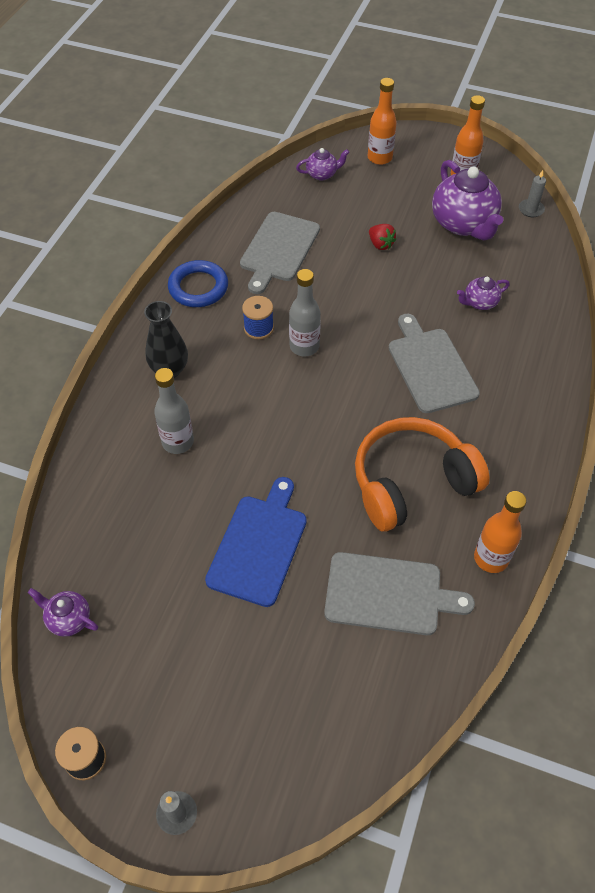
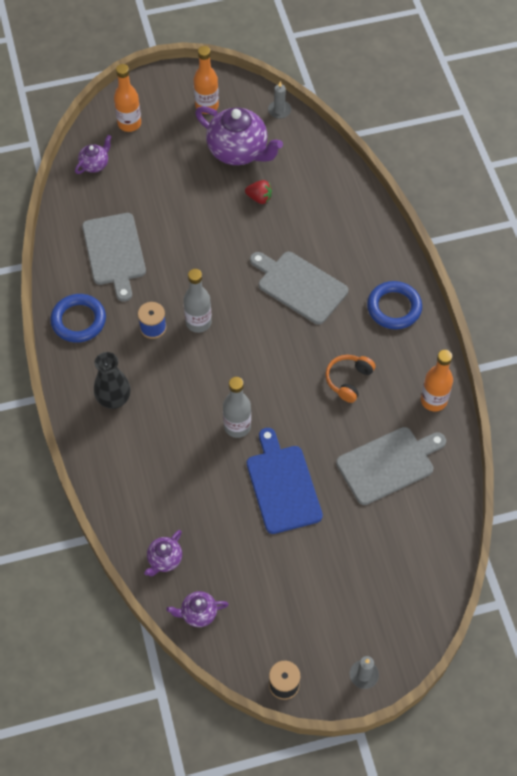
camera: 35 degrees left, 5 degrees up
grey bottle [154,368,194,454] -> grey bottle moved to [223,377,251,438]
orange headphones [355,417,490,532] -> orange headphones [325,355,375,403], size x0.50
red strawberry [369,224,396,250] -> red strawberry moved to [245,180,272,204]
purple teapot [457,276,510,310] -> purple teapot moved to [144,530,182,576]
none -> blue ring [367,281,422,329]

